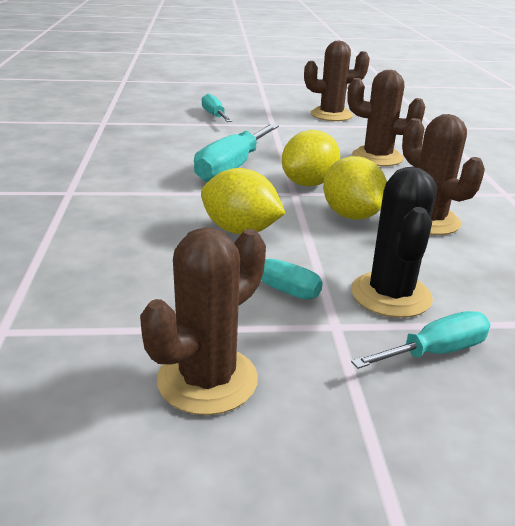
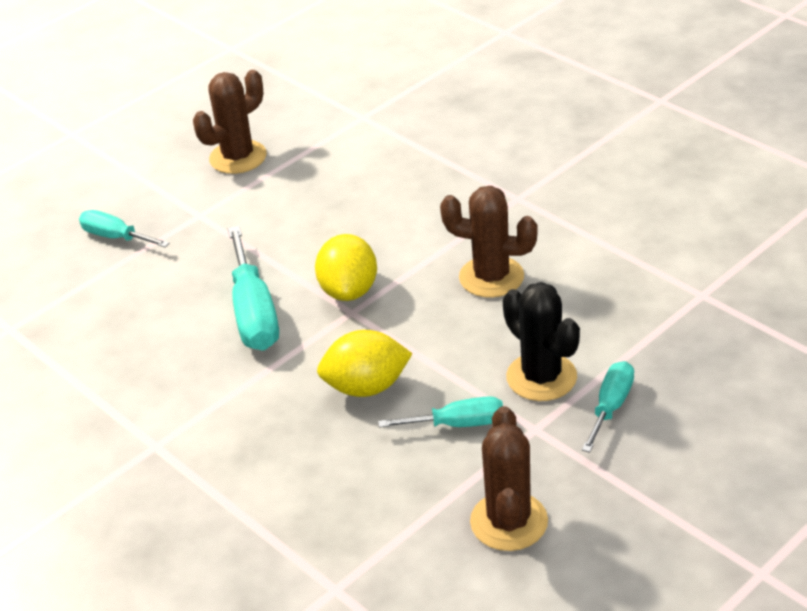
camera: 35 degrees left, 10 degrees up
yellow lemon [323,156,387,220] -> none
brown cactus [347,70,425,166] -> none

